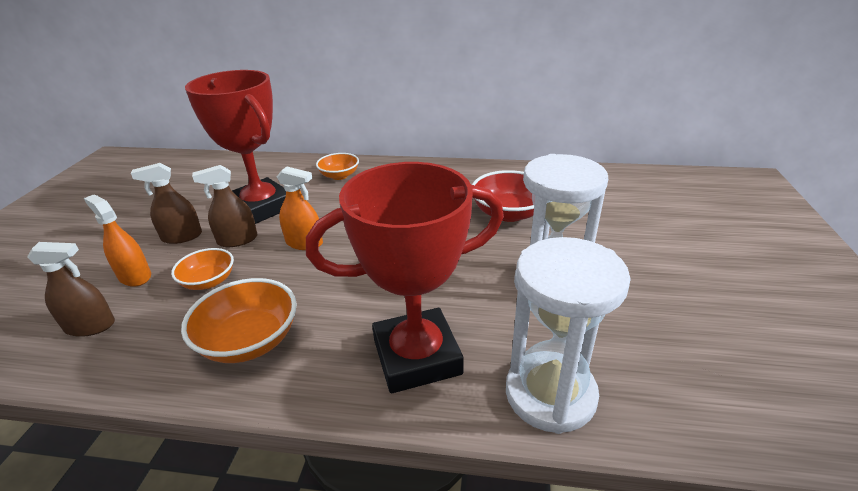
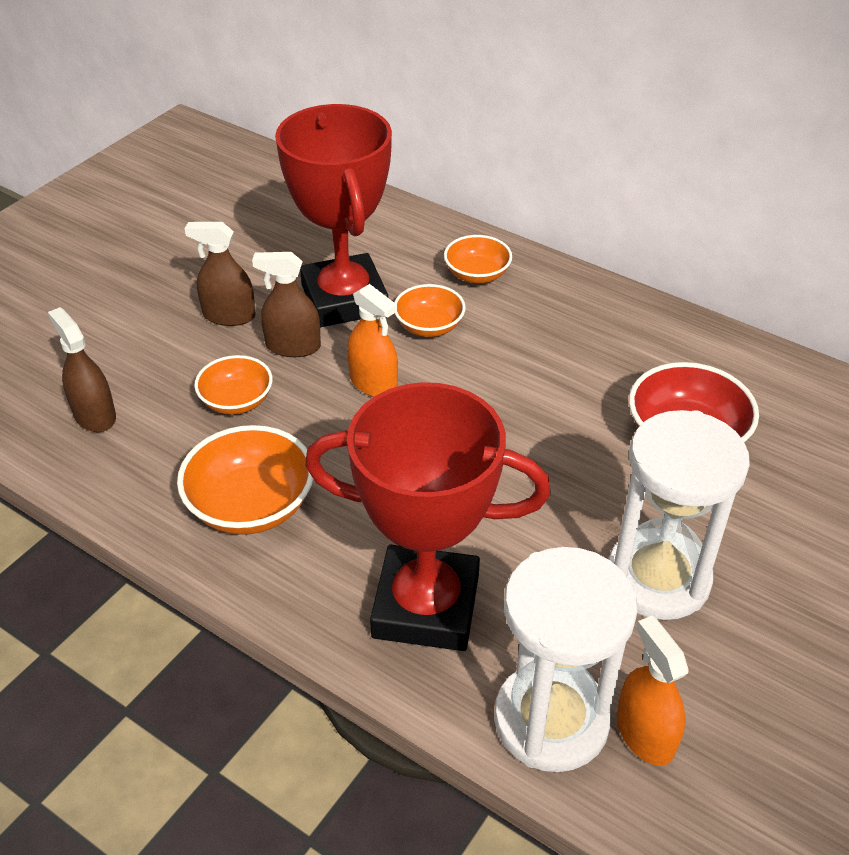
camera: 25 degrees right, 10 degrees up
brown spray bottle [27,242,115,337] -> brown spray bottle turned 150 degrees counterclockwise [48,307,116,432]
orange spray bottle [84,195,151,287] -> orange spray bottle moved to [617,615,689,766]
none -> orange bowl [394,284,466,337]

